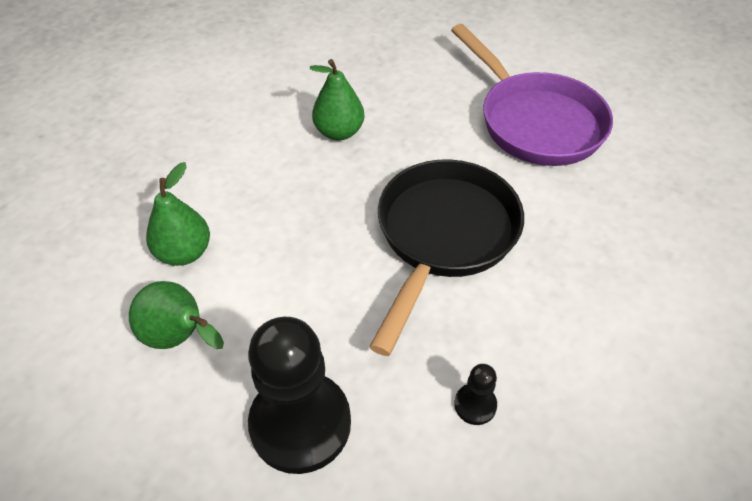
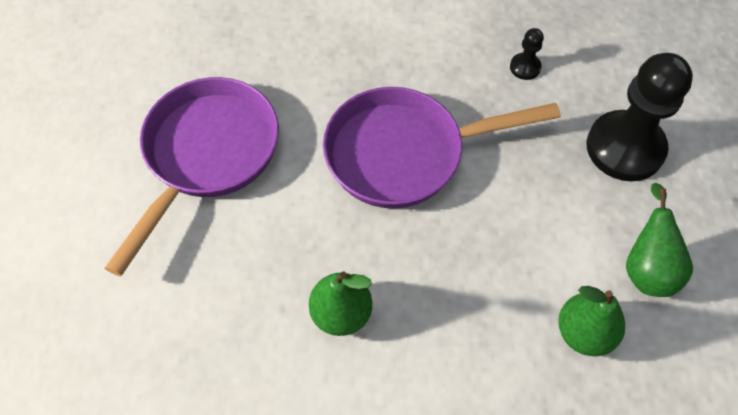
camera: 125 degrees left, 10 degrees up
black pan [369,159,524,356] -> purple pan [323,87,561,208]

